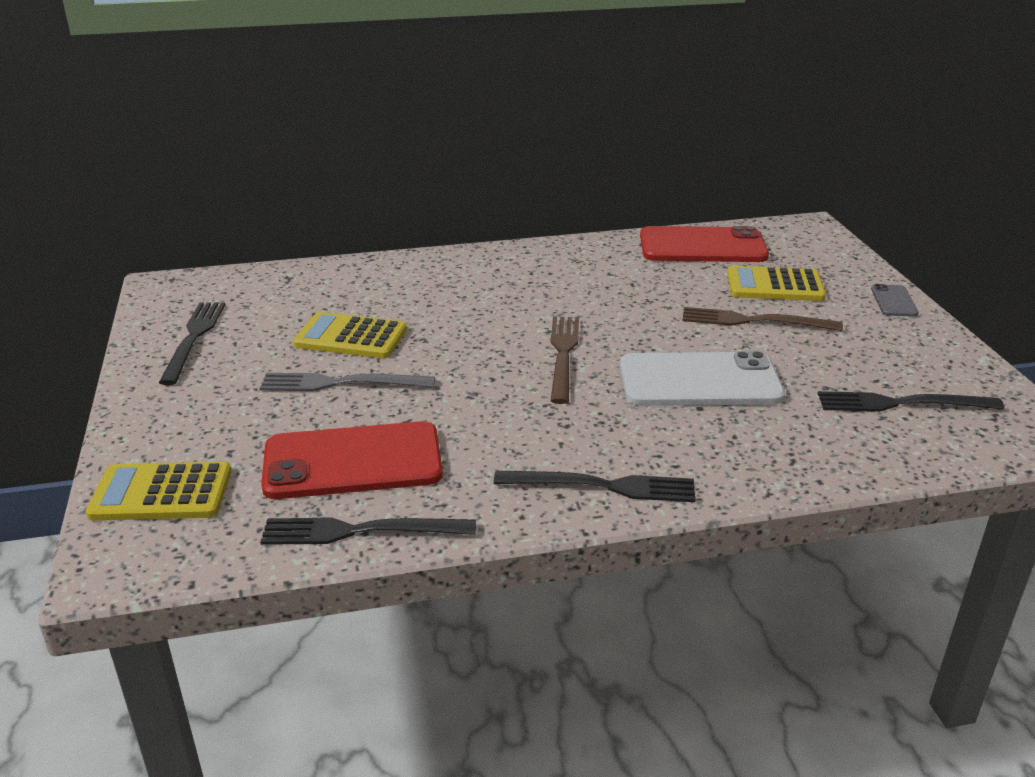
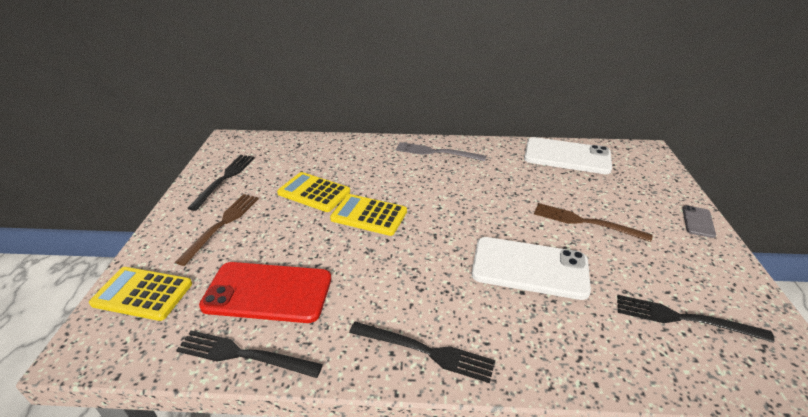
camera: 15 degrees right, 5 degrees up
grey fork [260,373,435,391] -> grey fork moved to [395,142,486,161]
brown fork [550,317,579,404] -> brown fork moved to [175,194,259,266]
red phone [640,226,769,262] -> white phone [524,137,612,174]
yellow calculator [727,266,826,301] -> yellow calculator moved to [330,194,407,236]

